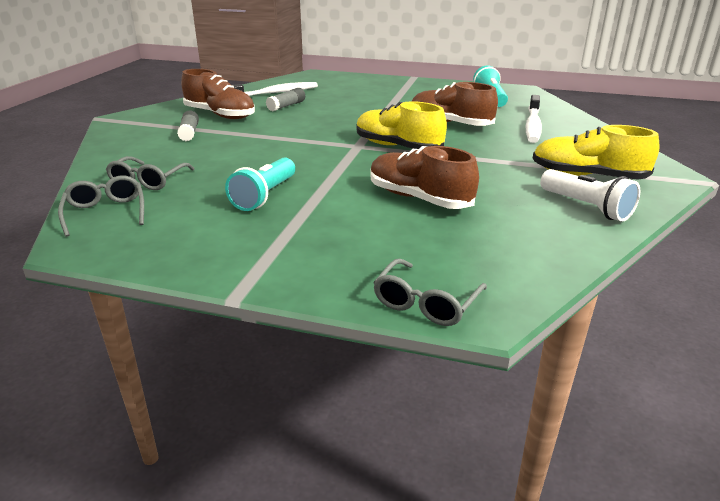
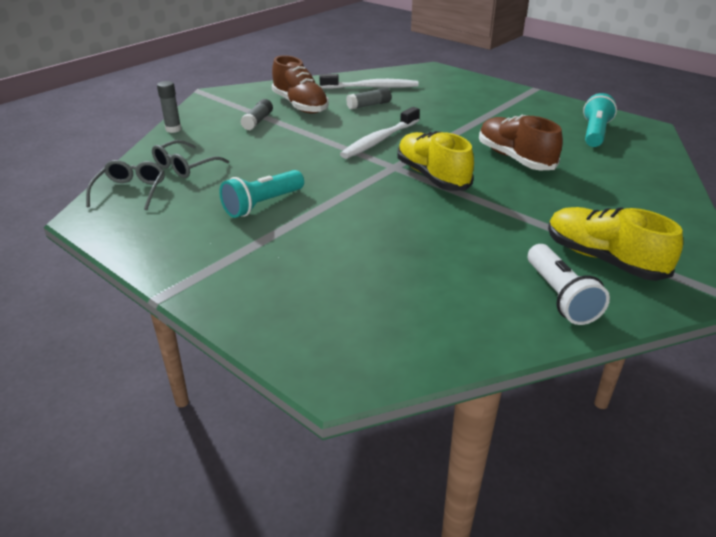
camera: 25 degrees right, 5 degrees up
brown shoe [371,146,479,209] -> none
grey glasses [373,258,487,326] -> none
white toothbrush [526,95,542,143] -> white toothbrush moved to [340,107,420,159]
none -> grey glue stick [157,81,181,133]

